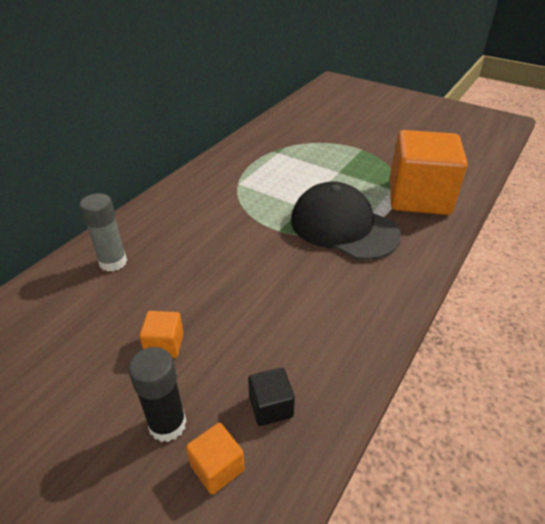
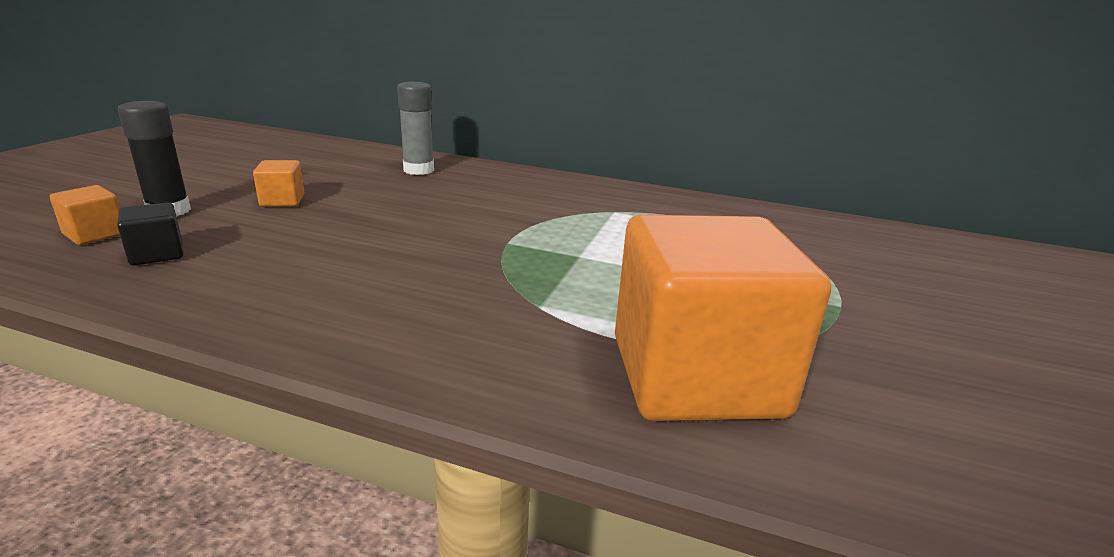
camera: 75 degrees right, 15 degrees down
black cap [291,181,401,260] -> none

